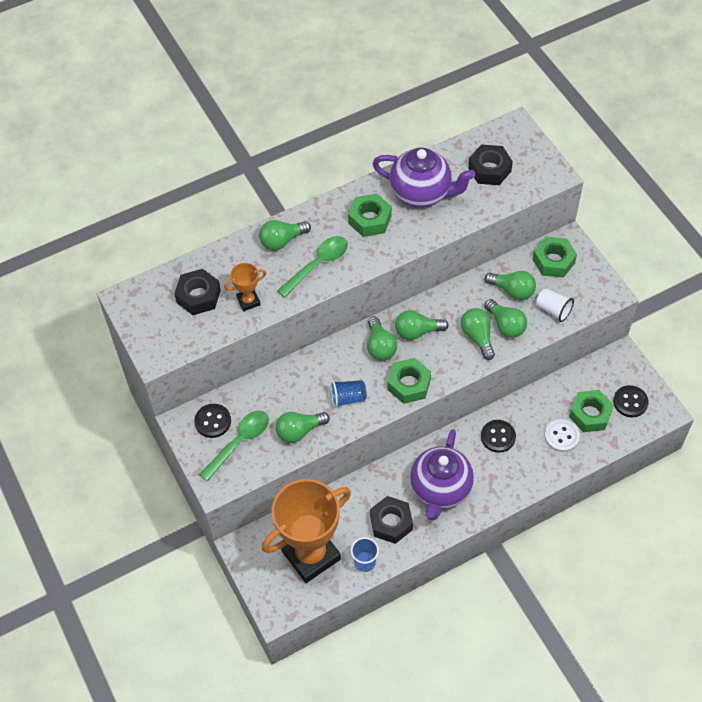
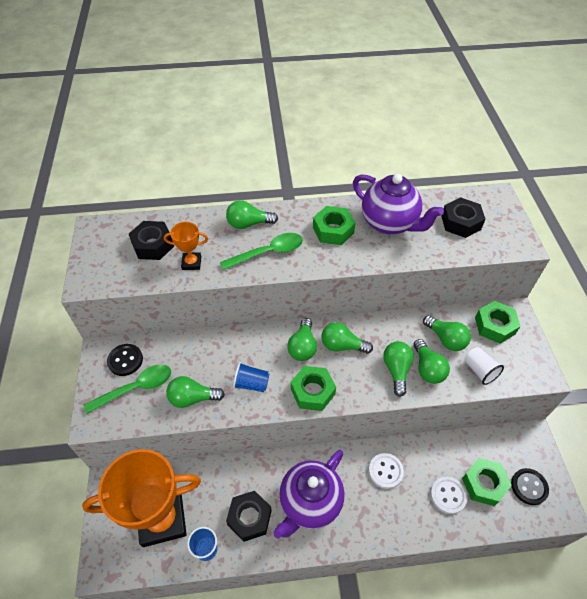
camera: 20 degrees right, 5 degrees down
black button [481,420,516,453] -> white button [369,453,404,489]

